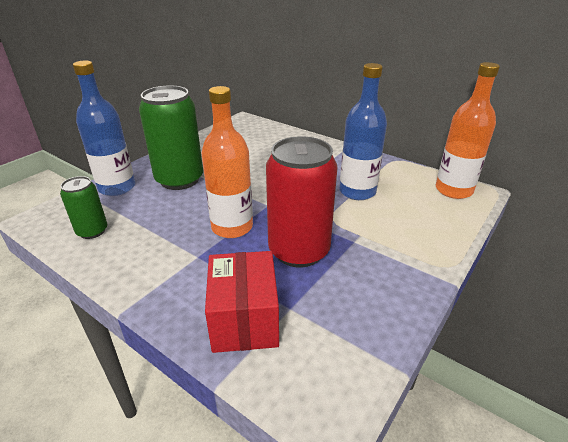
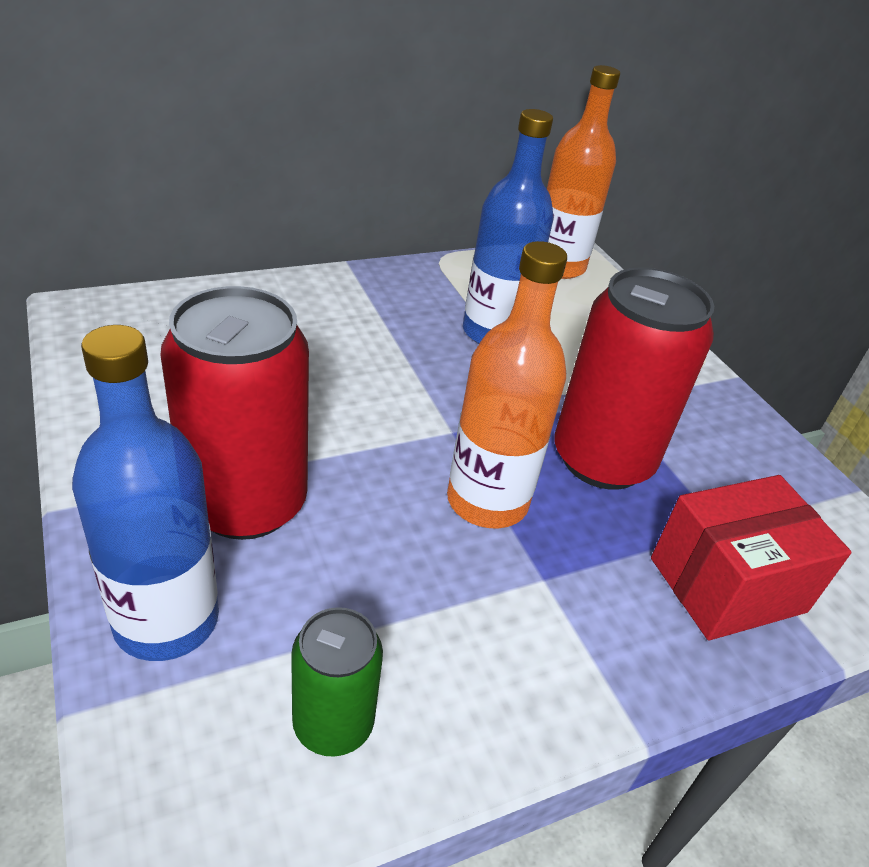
camera: 65 degrees left, 5 degrees up
green can [139,85,203,190] -> red can [161,286,309,540]
red box [205,251,279,353] -> red box turned 45 degrees counterclockwise [651,475,851,640]

